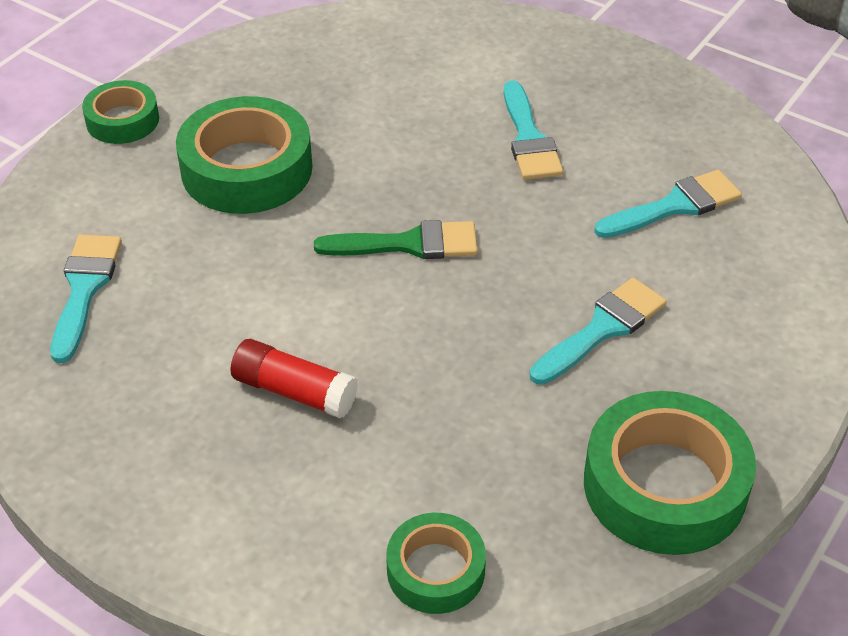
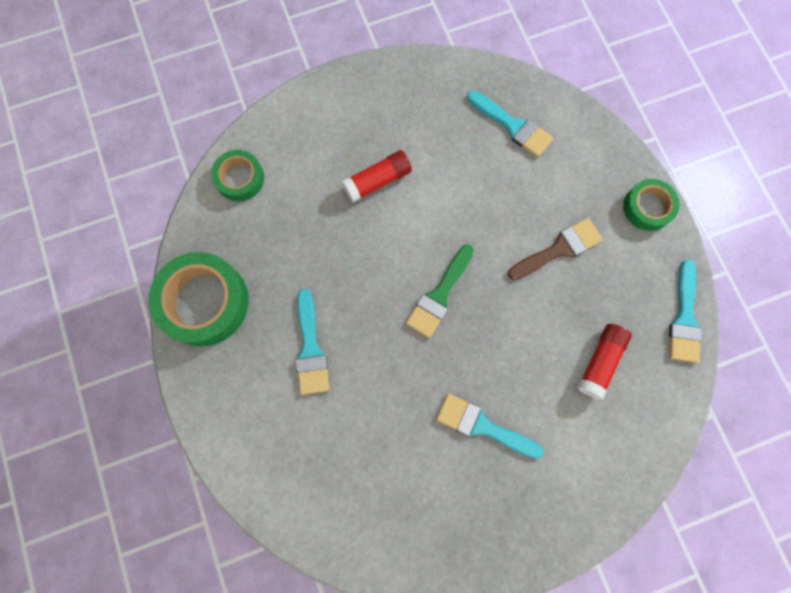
camera: 125 degrees right, 30 degrees up
green tape [176,96,312,214] -> brown brush [508,218,603,280]
turquoise brush [594,170,742,238] -> turquoise brush moved to [669,259,702,363]
none -> red glue stick [577,324,632,400]

